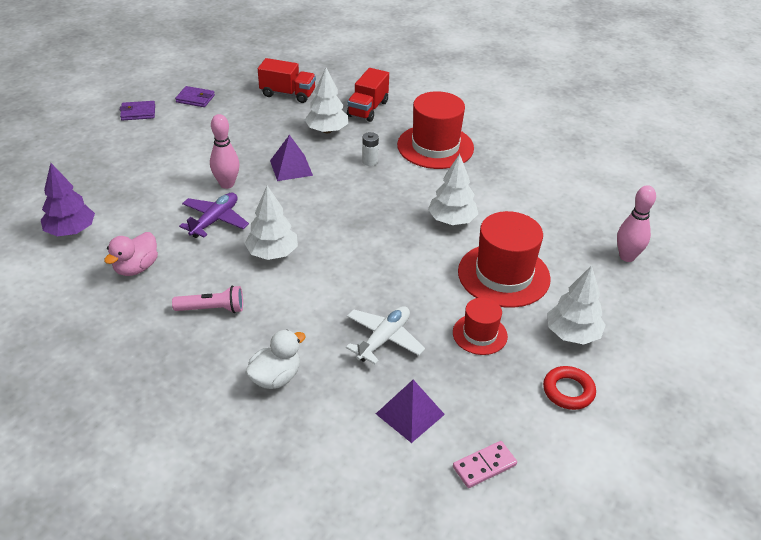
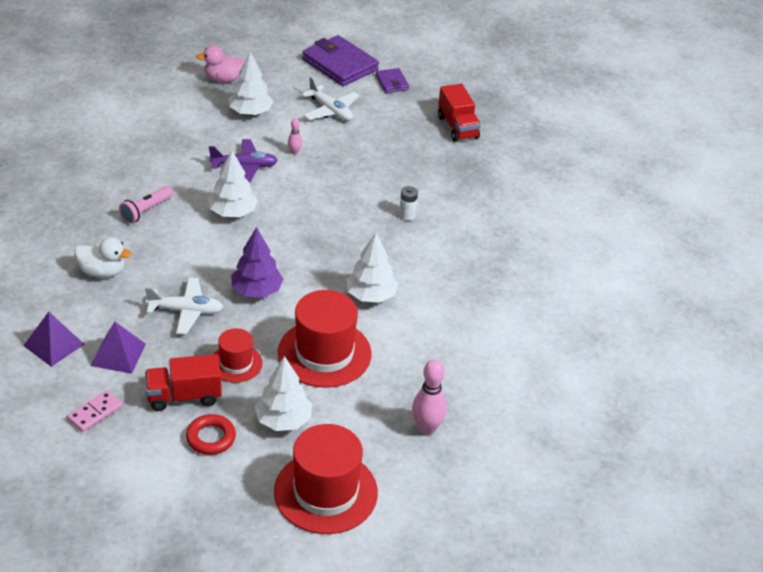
camera: 55 degrees right, 0 degrees up
purple tree [41,163,95,236] -> purple tree moved to [231,227,283,298]
pink duck [104,232,158,276] -> pink duck moved to [196,45,245,82]
purple wallet [120,101,155,120] -> purple wallet [302,35,379,86], size x1.96
pink flashlight [172,286,243,313] -> pink flashlight turned 75 degrees clockwise [119,186,173,224]
pink bowling pin [210,114,240,189] -> pink bowling pin [288,118,302,155], size x0.53
purple pyramid [270,135,313,181] -> purple pyramid moved to [23,312,84,367]
white tree [305,68,348,133] -> white tree moved to [229,52,273,116]
red truck [347,68,389,122] -> red truck moved to [145,354,222,411]
red hat [397,91,474,169] -> red hat moved to [274,424,378,534]
pink domino [453,441,517,488] -> pink domino turned 75 degrees counterclockwise [67,390,123,432]
none -> white plane [301,76,359,121]

